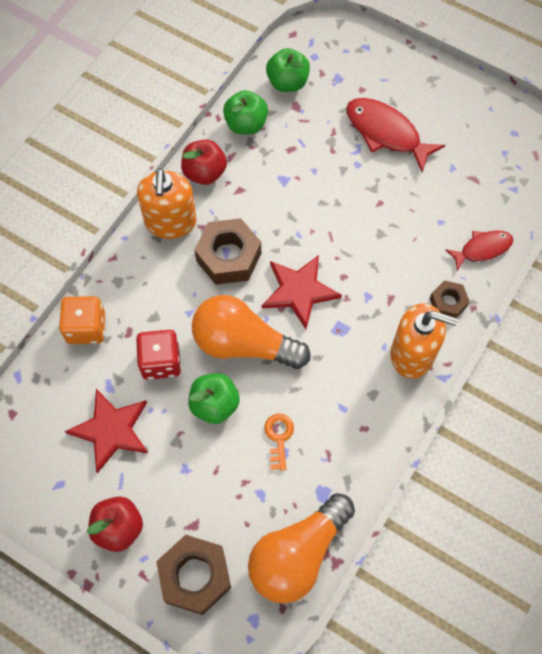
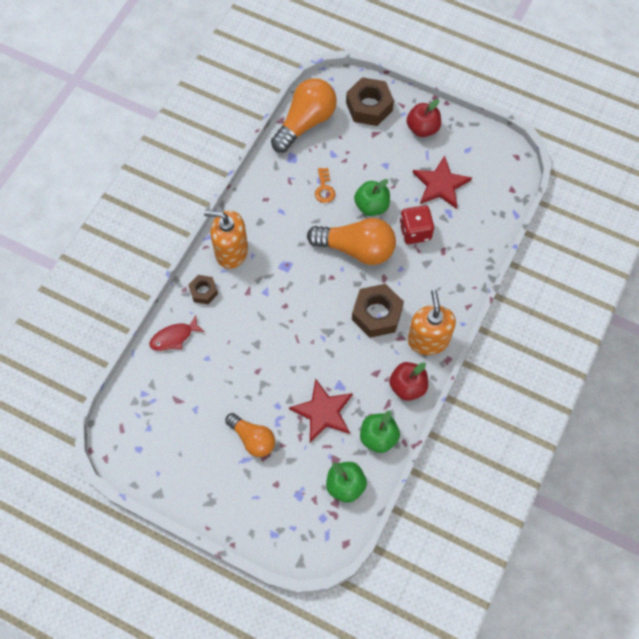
camera: 175 degrees right, 0 degrees up
orange dice [59,296,105,344] -> none
red star [262,255,342,329] -> red star moved to [289,379,353,442]
red fish [346,98,445,172] -> orange light bulb [225,413,275,457]

